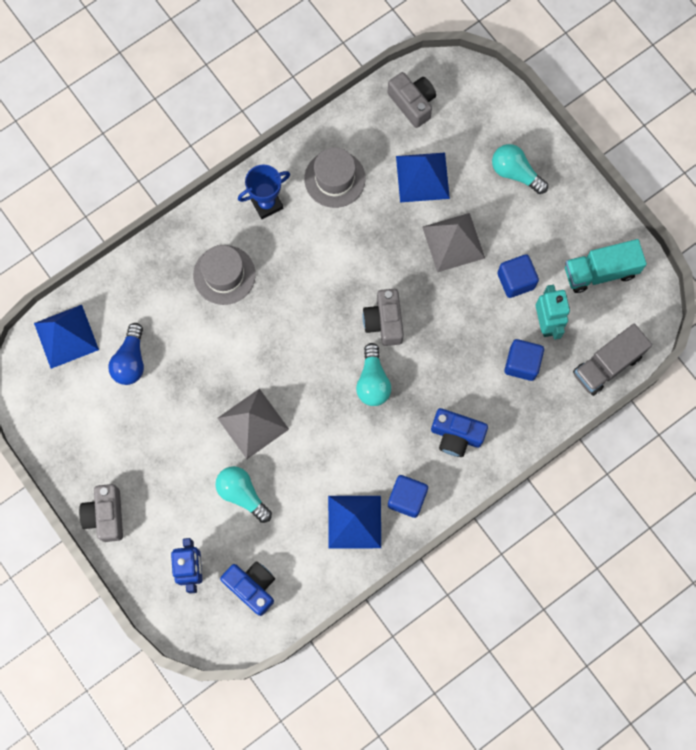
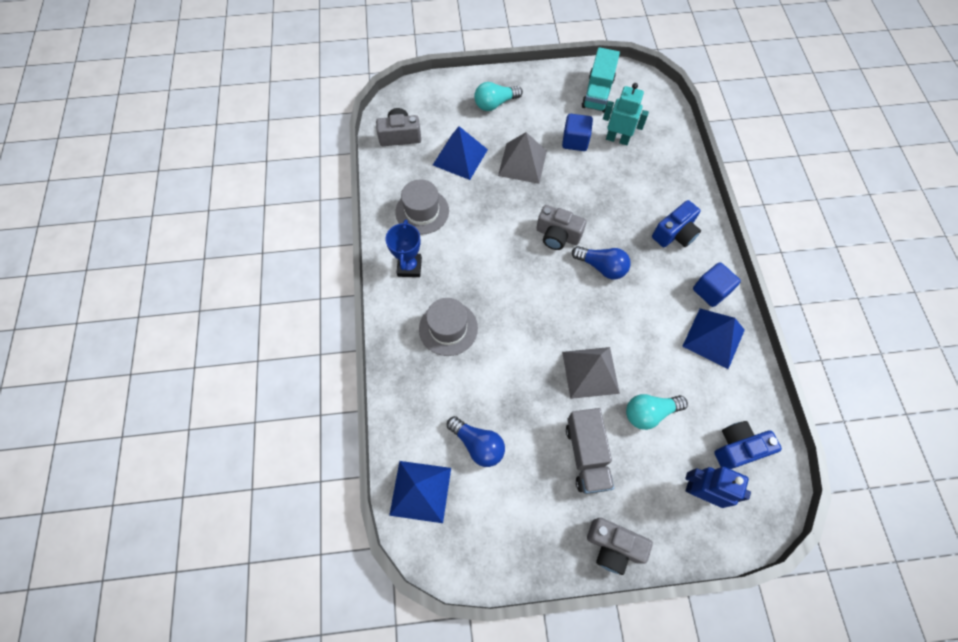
camera: 60 degrees left, 10 degrees down
turquoise light bulb [356,343,391,406] -> blue light bulb [572,246,631,279]
blue cube [505,339,544,381] -> none
grey truck [573,324,652,396] -> grey truck moved to [566,408,614,494]

